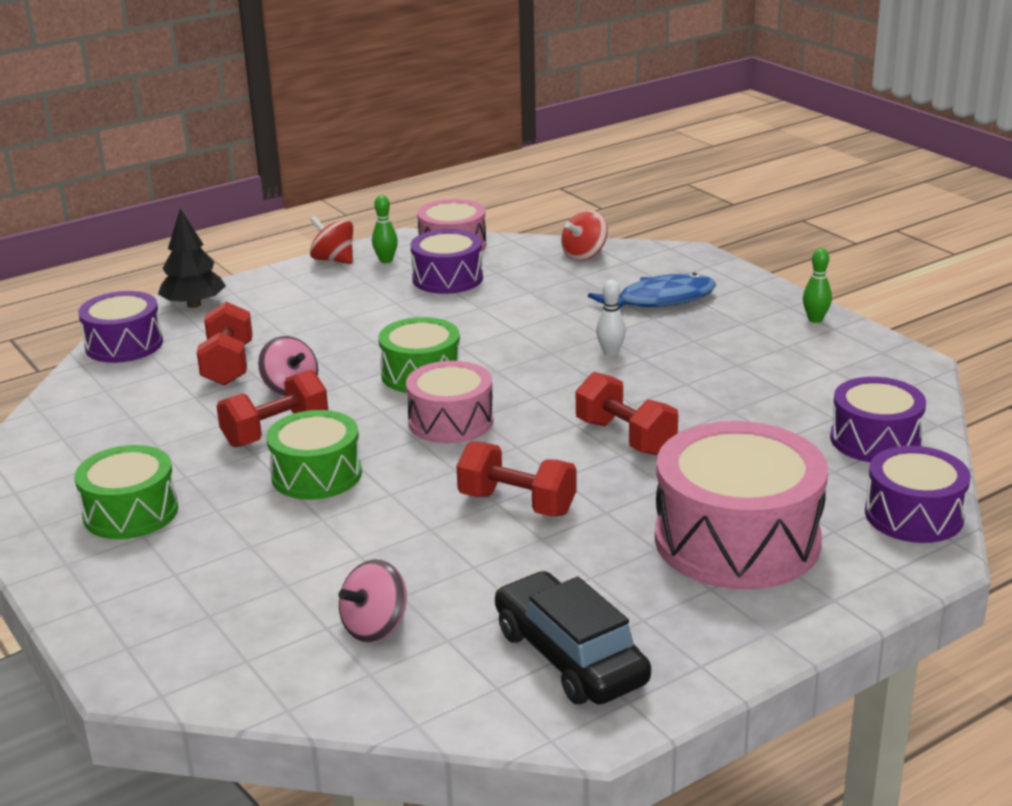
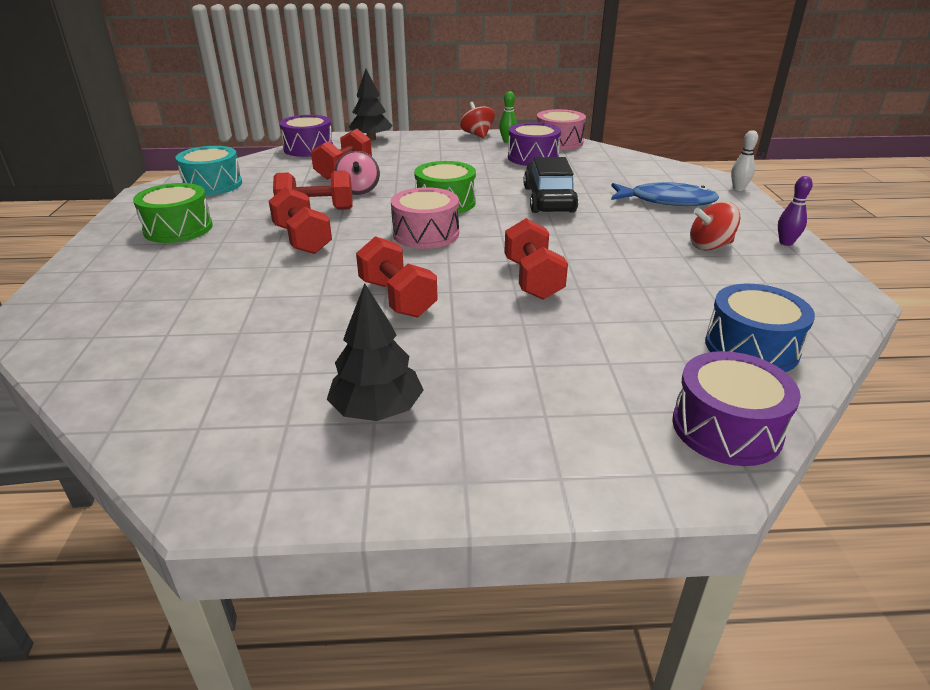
camera: 30 degrees right, 5 degrees up
green drum [266,410,362,500] -> red dumbbell [269,187,332,254]
pink spinning top [339,559,407,642] -> none
black car [495,571,651,705] -> black car moved to [523,157,579,213]
red spinning top [561,210,608,261] -> red spinning top moved to [690,202,740,251]
white bowling pin [596,280,626,356] -> white bowling pin moved to [731,130,758,191]
pink drum [655,421,828,590] -> none
green bowling pin [803,248,832,323] -> purple bowling pin [778,176,813,246]
purple drum [830,377,926,462] -> blue drum [705,284,815,372]
none -> turquoise drum [175,146,242,196]
none -> black tree [327,284,424,421]

